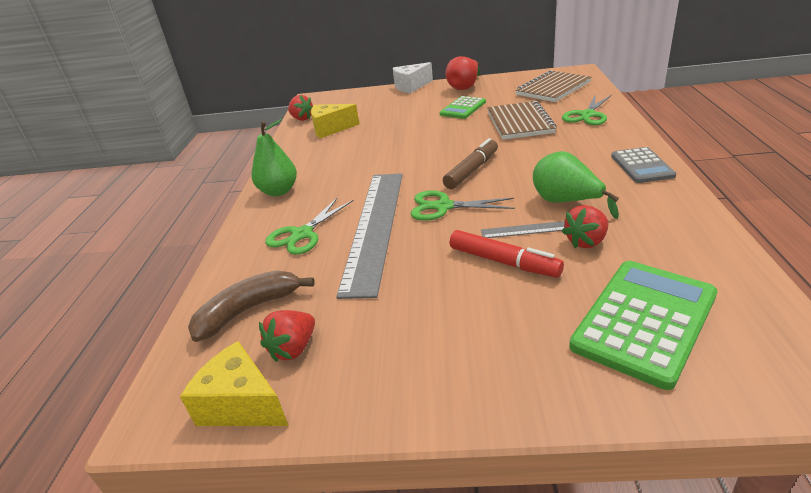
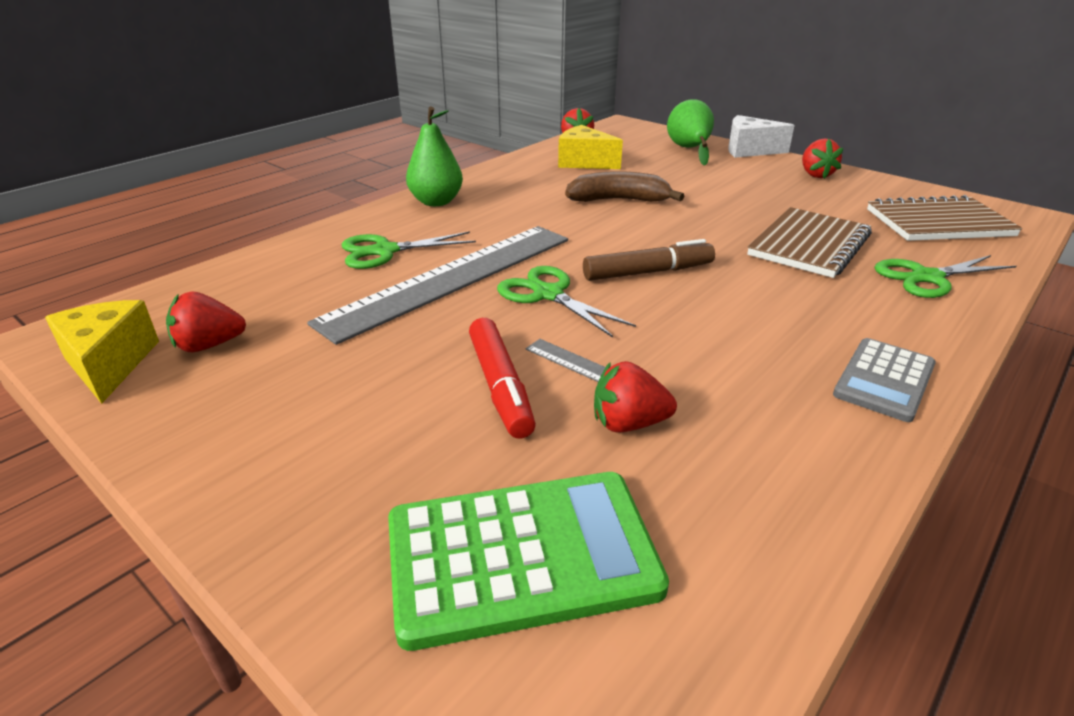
camera: 35 degrees right, 0 degrees up
brown banana [188,270,315,342] -> brown banana moved to [565,171,684,202]
green calculator [439,96,486,119] -> none
red pear [445,56,480,90] -> red strawberry [802,139,844,179]
green pear [533,151,619,219] -> green pear moved to [667,99,714,166]

